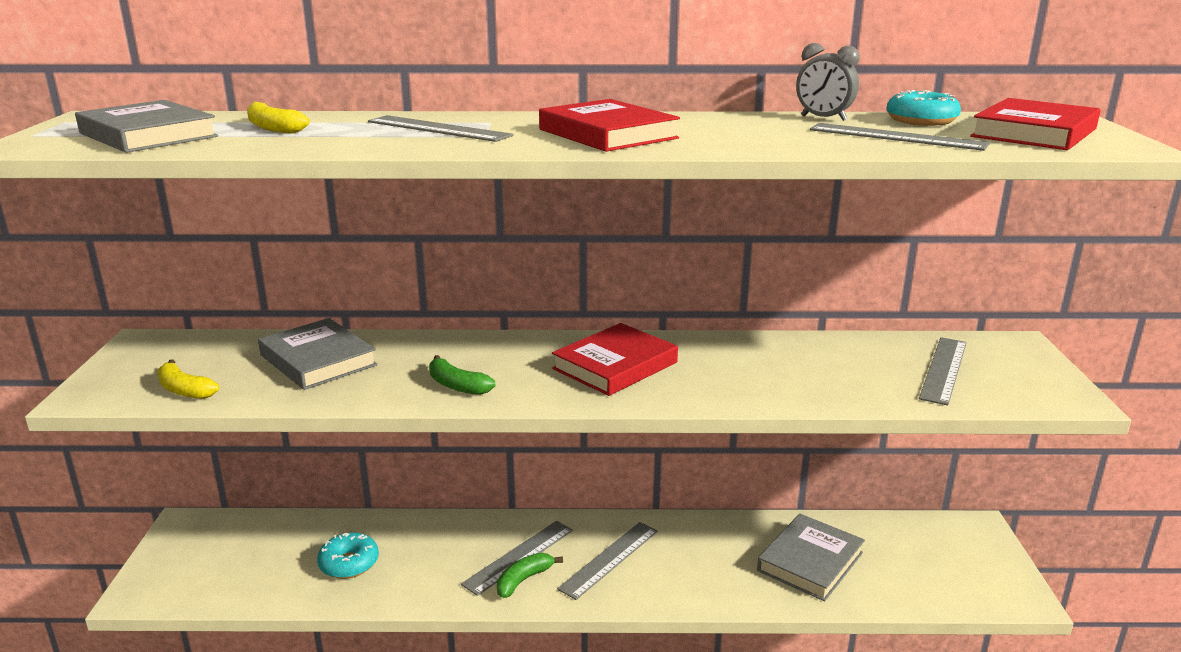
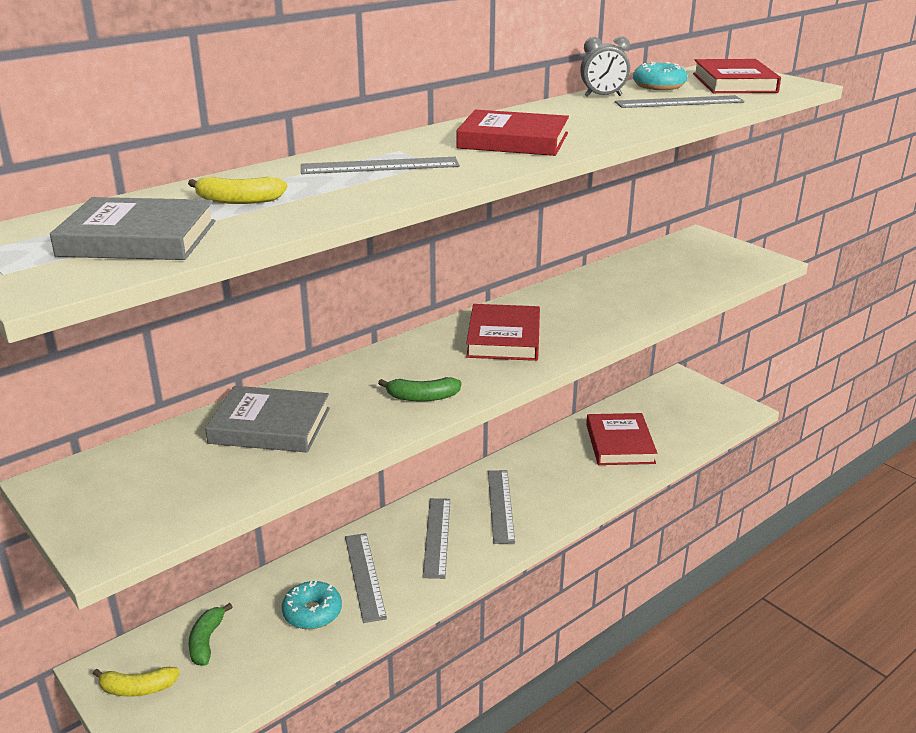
camera: 40 degrees left, 5 degrees up
yellow banana [157,359,219,399] -> yellow banana moved to [93,667,180,697]
green banana [497,553,563,598] -> green banana moved to [188,603,232,666]
grey book [757,514,865,601] -> red book [586,413,657,465]
grey ruler [919,337,967,405] -> grey ruler moved to [345,533,387,623]

